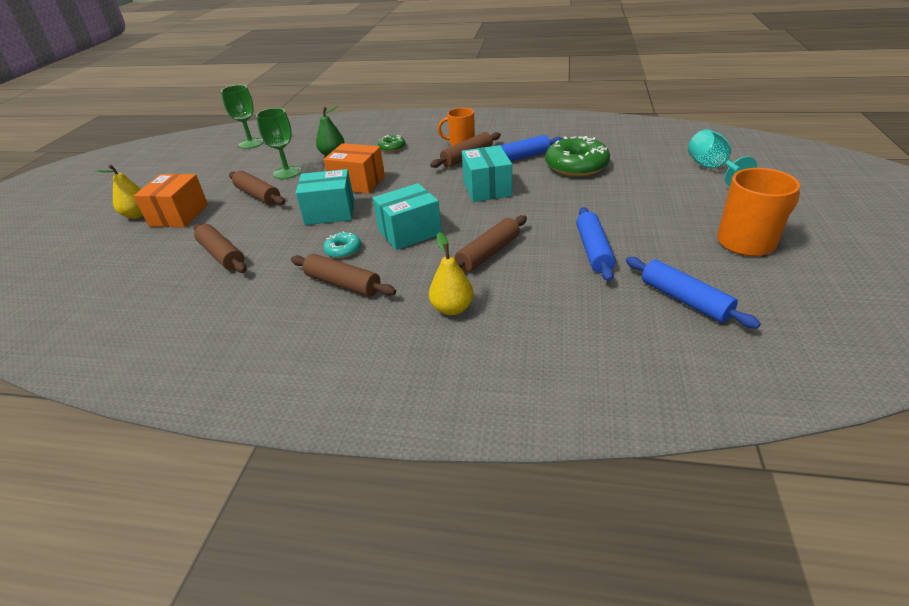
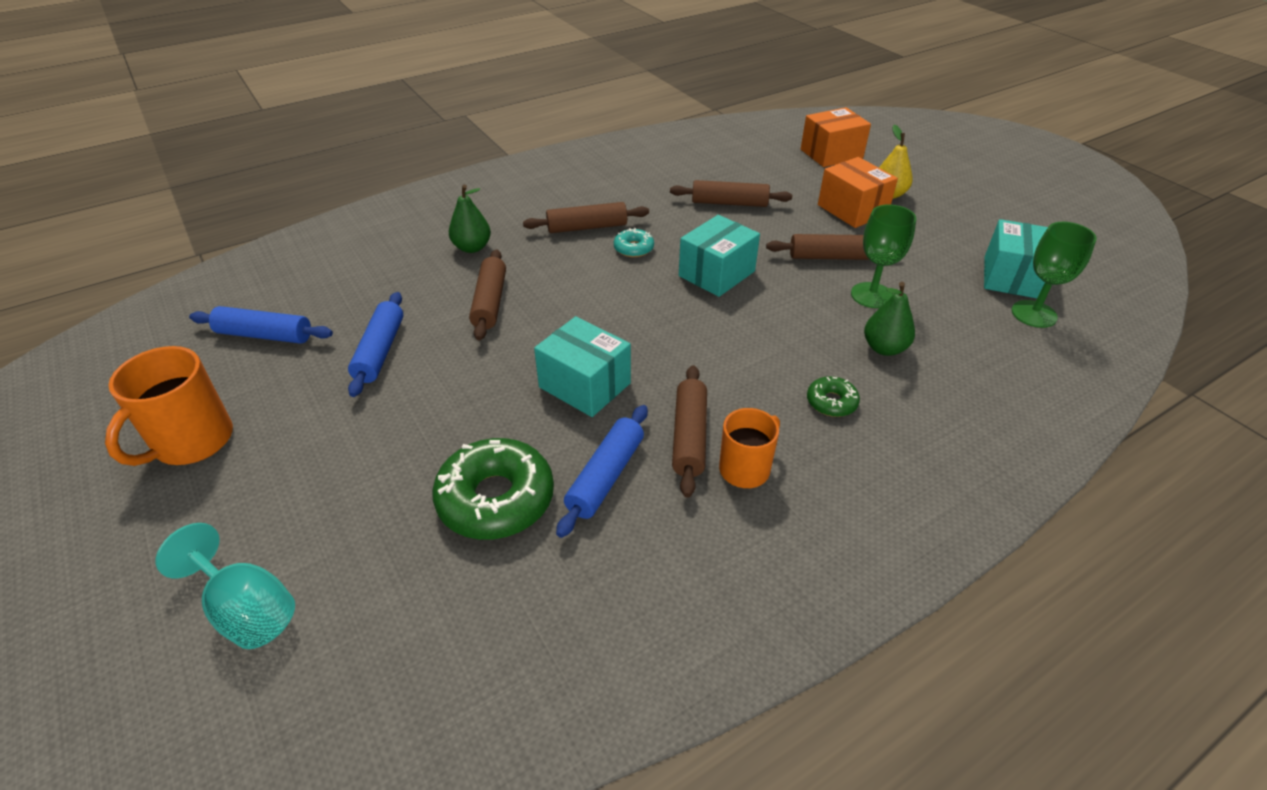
camera: 135 degrees right, 5 degrees up
orange box [324,143,385,194] -> orange box moved to [801,107,871,167]
turquoise box [373,183,442,250] -> turquoise box moved to [984,219,1048,298]
yellow pear [429,232,474,315] -> green pear [449,184,491,253]
blue rolling pin [576,207,616,282] -> blue rolling pin turned 45 degrees clockwise [348,292,403,397]

